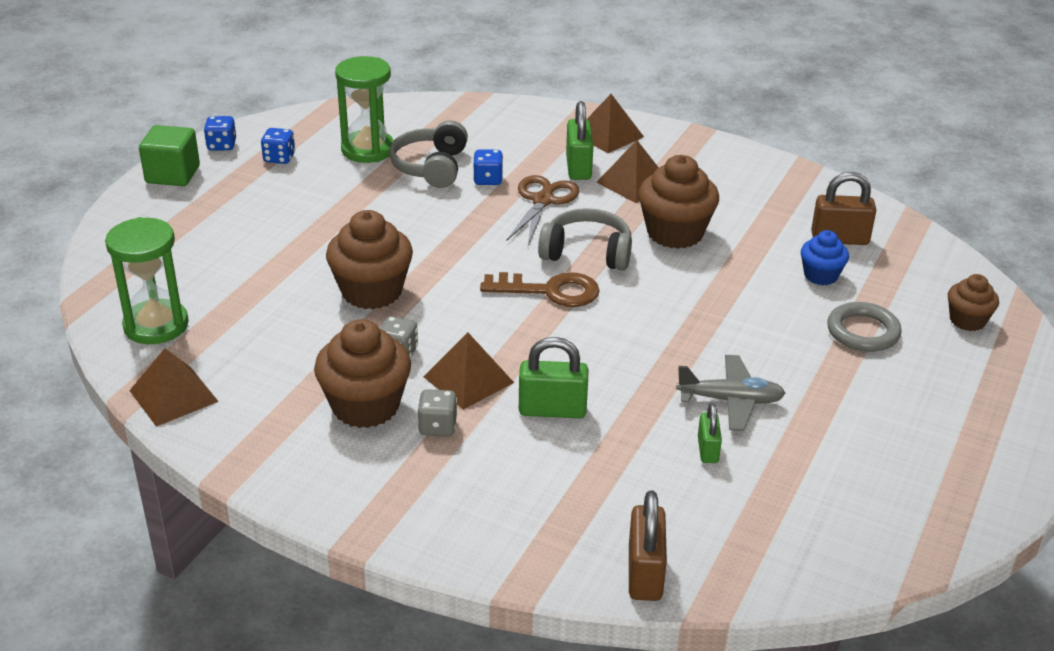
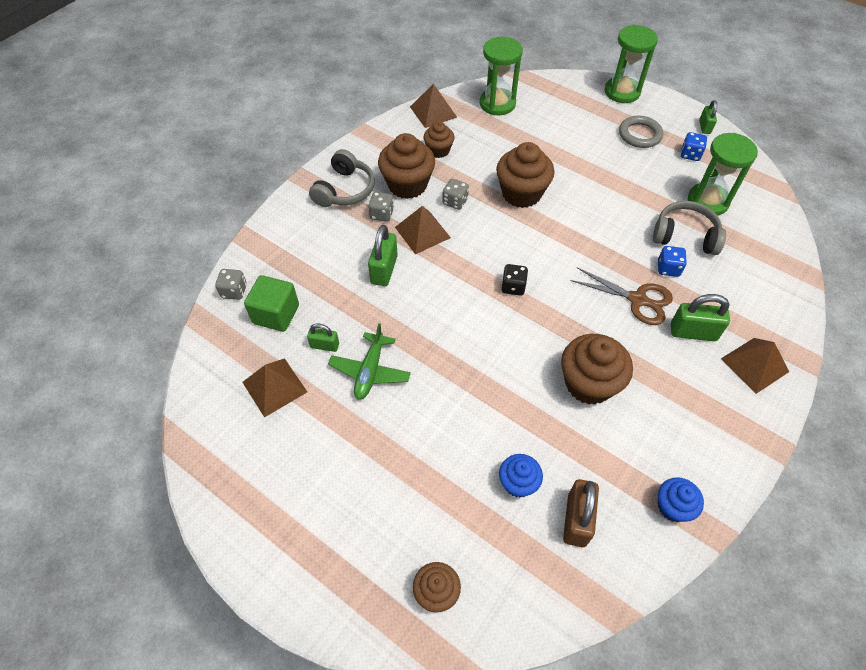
camera: 100 degrees right, 20 degrees up
green cube [139,125,200,186] -> green cube moved to [244,275,299,332]
blue dice [204,116,236,151] -> green padlock [699,100,717,134]
brown key [480,272,600,307] -> black dice [501,264,528,296]
grey headphones [538,208,632,271] -> grey headphones moved to [309,149,375,207]
brown pyramid [596,140,659,203] -> brown pyramid moved to [242,358,307,418]
brown padlock [629,490,667,601] -> grey dice [215,269,247,300]
grey plane [676,355,785,431] -> green plane [328,323,411,400]
grey ring [827,302,902,352] -> grey ring moved to [619,116,663,148]
none -> brown cupcake [424,122,455,158]
none -> green hourglass [605,25,658,103]
none -> blue cupcake [658,477,704,522]

